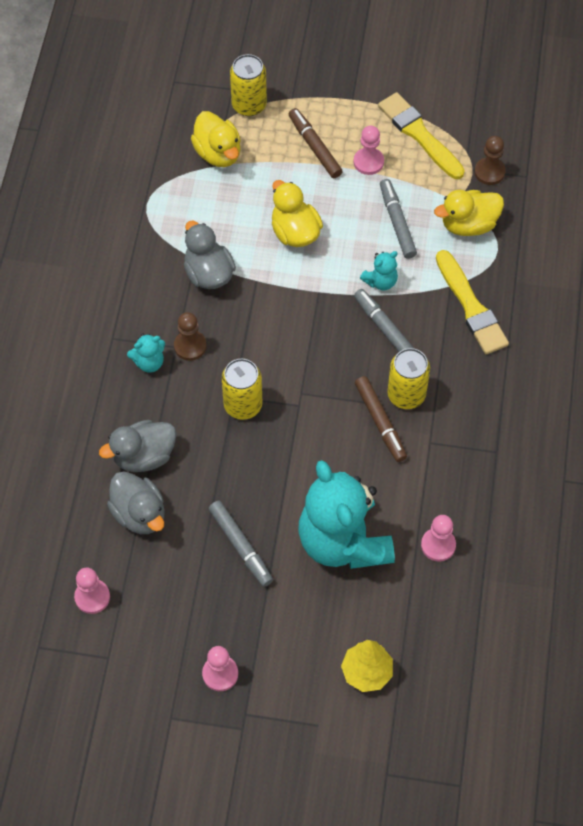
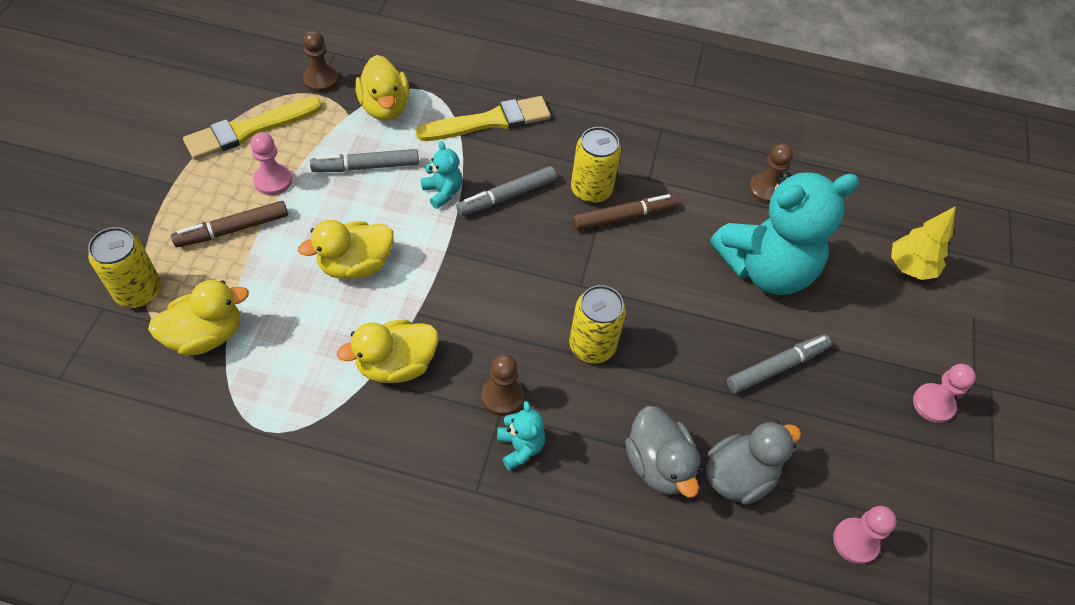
camera: 90 degrees left, 5 degrees down
grey duck [184,221,236,289] -> yellow duck [337,319,438,383]
pink pawn [421,515,456,562] -> brown pawn [749,143,793,204]

